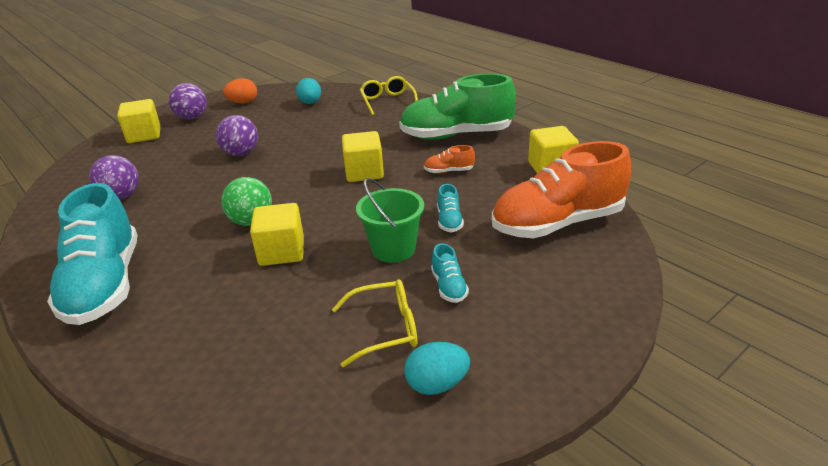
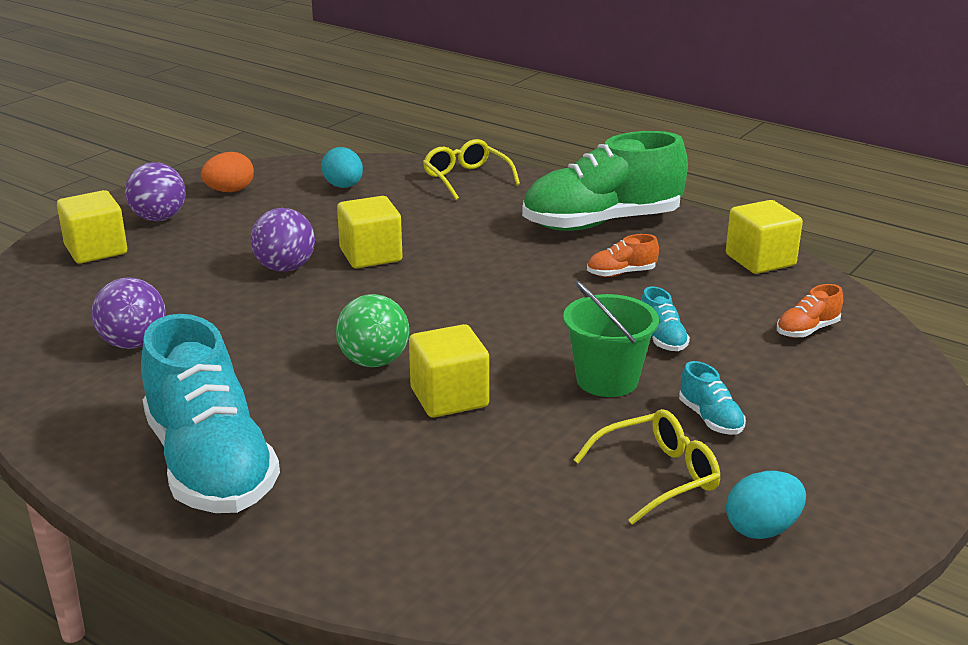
camera: 15 degrees left, 5 degrees down
yellow cube [342,131,384,182] -> yellow cube moved to [337,196,403,268]
orange shoe [492,141,631,238] -> orange shoe [777,284,843,338], size x0.40

